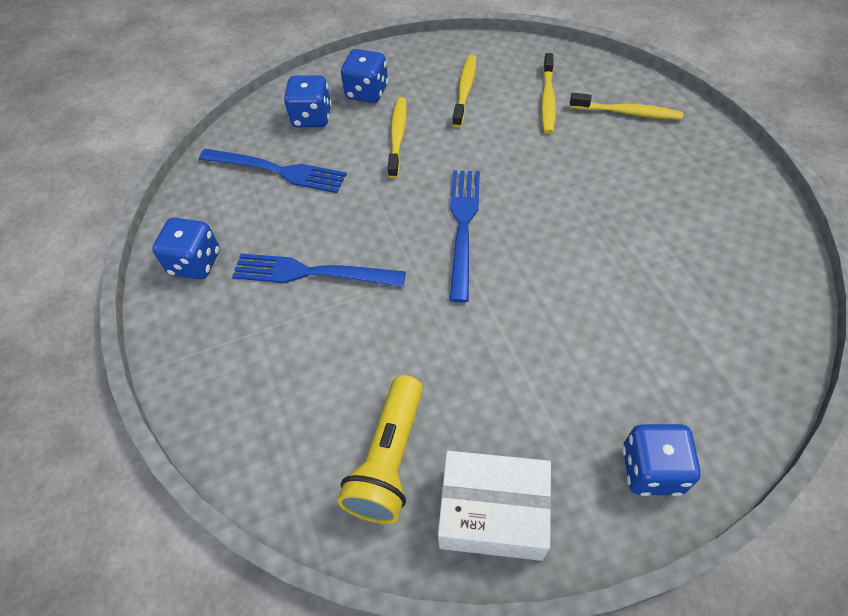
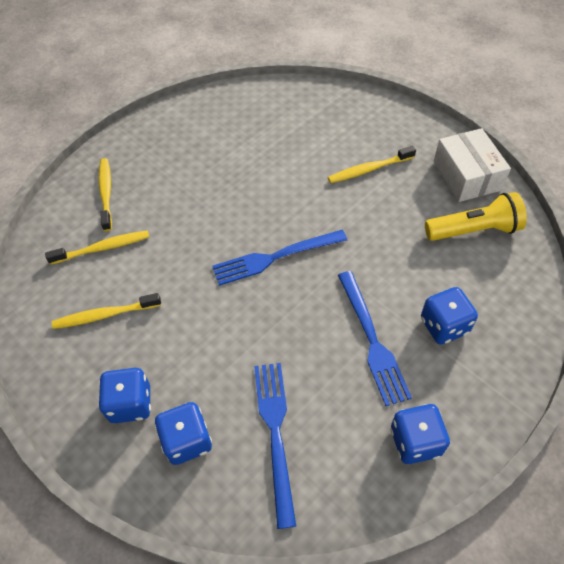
camera: 115 degrees left, 0 degrees up
yellow toothbrush [388,97,407,178] -> yellow toothbrush moved to [328,146,416,183]
blue dice [622,424,701,496] -> blue dice moved to [421,287,478,345]

